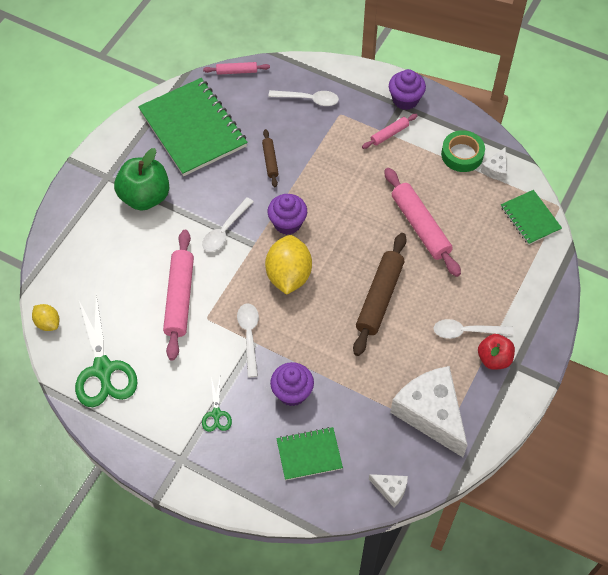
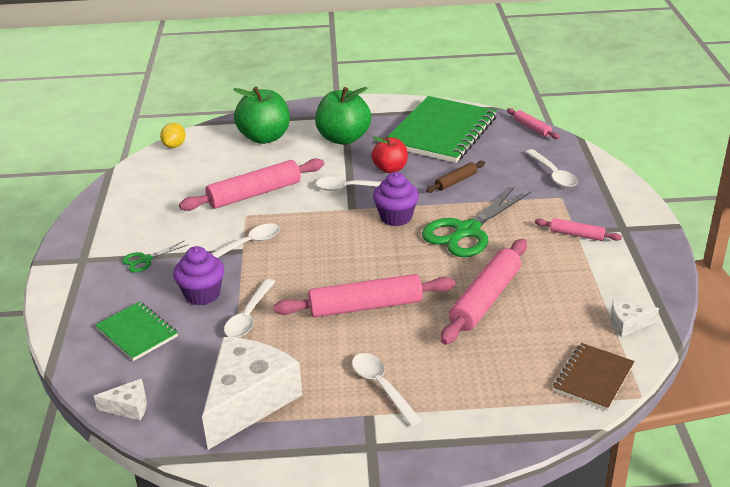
camera: 60 degrees right, 25 degrees down
green scissors [75,295,138,407] -> green scissors moved to [422,186,531,257]
yellow lemon [265,235,312,295] -> none
brown rolling pin [353,233,407,356] -> pink rolling pin [273,274,456,317]
white cheese [369,474,408,507] -> white cheese turned 90 degrees counterclockwise [94,379,147,420]
purple cupcake [389,69,426,110] -> none
green tape [441,130,485,172] -> none
red apple [478,334,515,370] -> red apple moved to [371,136,408,173]
green notebook [501,190,562,245] -> brown notebook [553,343,635,411]
none -> white spoon [224,279,275,338]
none -> green apple [233,87,290,144]

